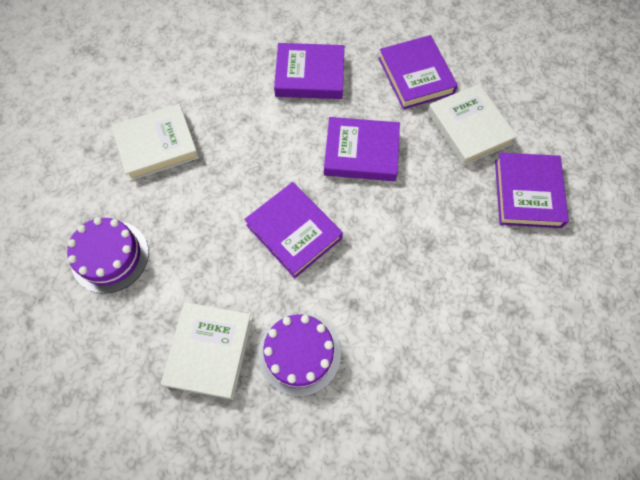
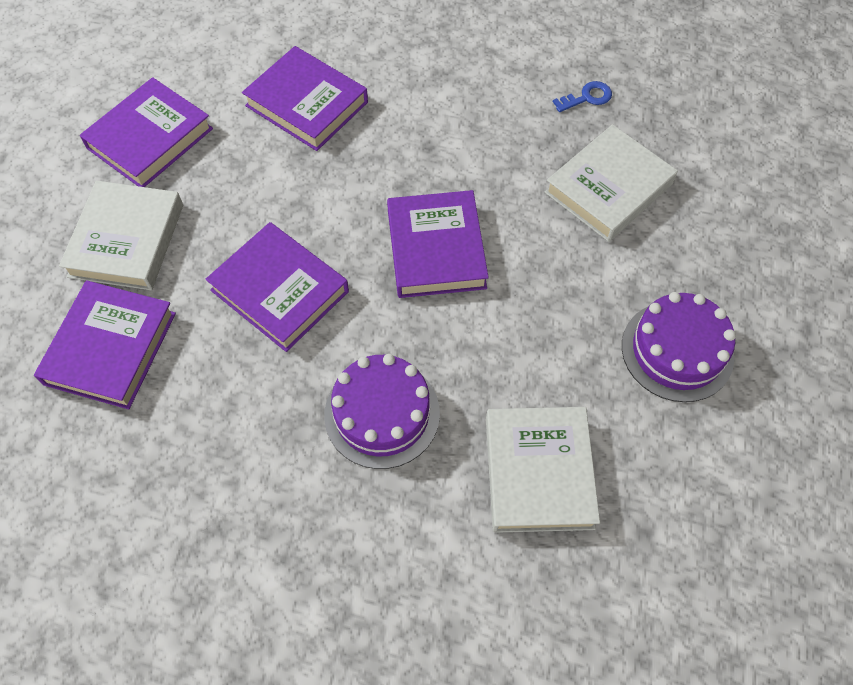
camera: 145 degrees left, 5 degrees down
white book [111,104,199,181] -> white book turned 75 degrees clockwise [486,407,600,533]
purple cake [259,313,341,397] -> purple cake moved to [324,354,440,469]
purple book [274,43,344,99] -> purple book moved to [242,46,368,151]
none -> blue key [553,81,612,112]

